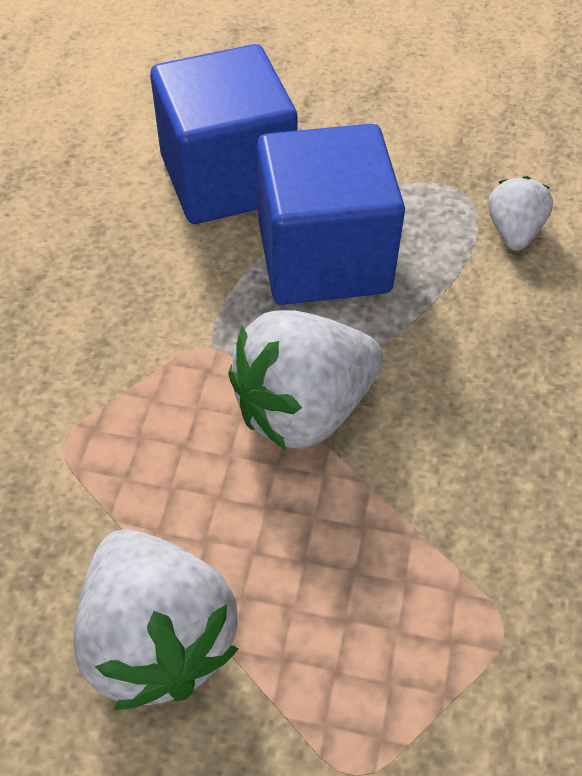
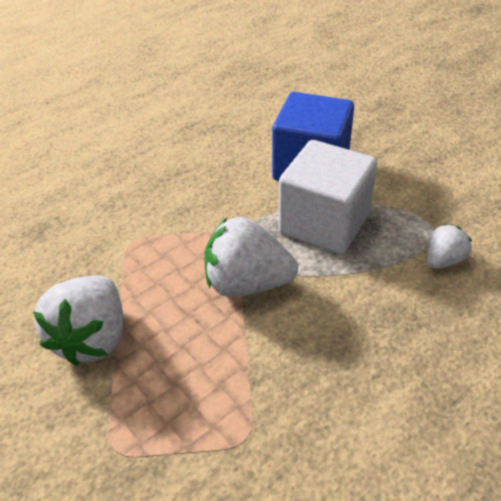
camera: 40 degrees right, 10 degrees down
blue cube [257,124,405,305] -> white cube [278,140,377,254]

